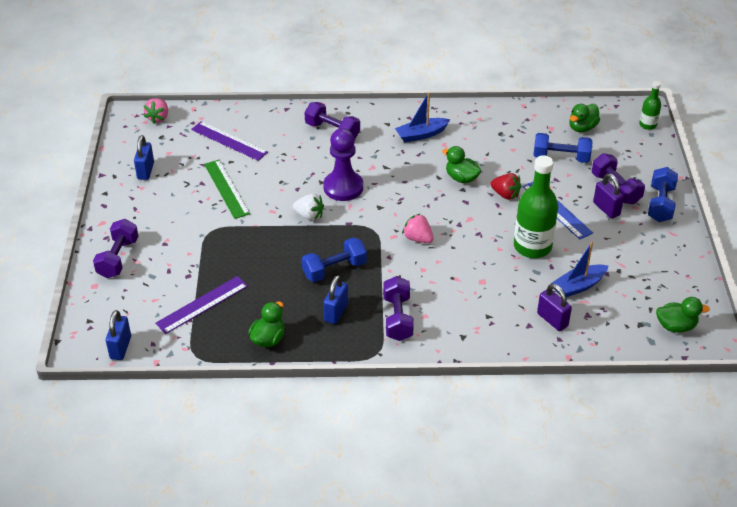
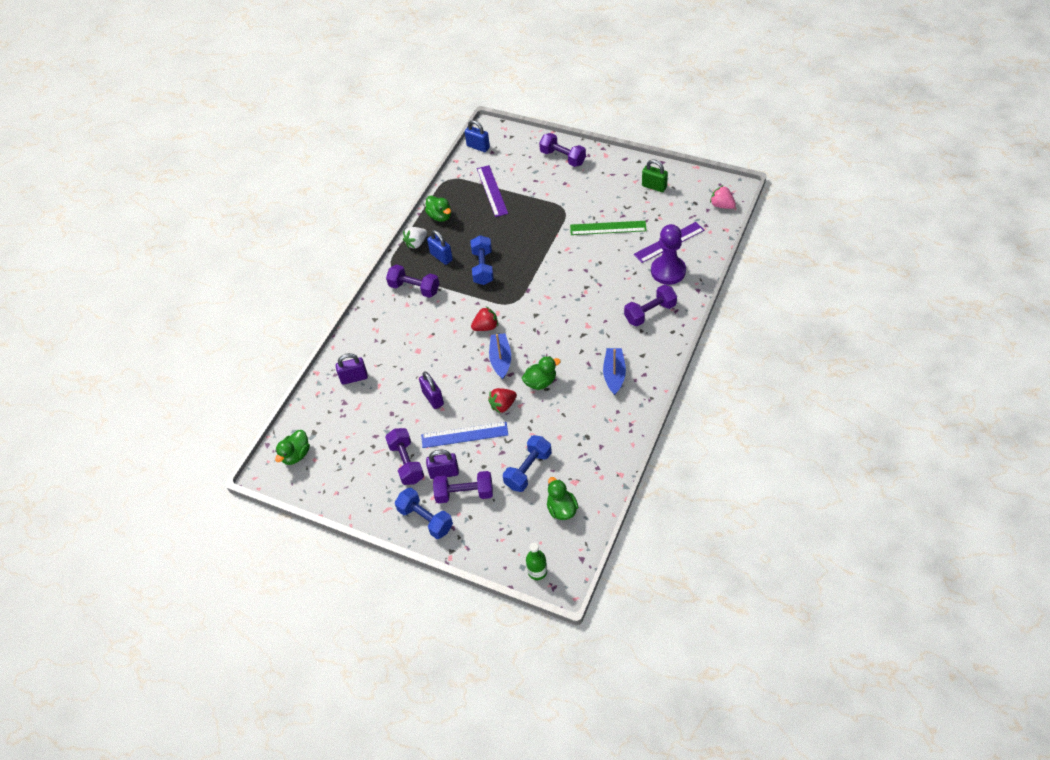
camera: 120 degrees right, 10 degrees up
blue padlock [134,135,154,180] -> green padlock [642,160,668,192]
white strawberry [293,194,324,221] -> white strawberry moved to [403,227,427,248]
purple pawn [323,128,363,201] -> purple pawn moved to [651,224,686,285]
pink strawberry [402,213,434,243] -> red strawberry [471,306,498,331]
green bottle [514,155,558,258] -> purple padlock [419,371,444,409]
blue boat [550,242,608,297] -> blue boat moved to [489,333,511,379]
none -> purple dumbbell [385,428,424,485]

